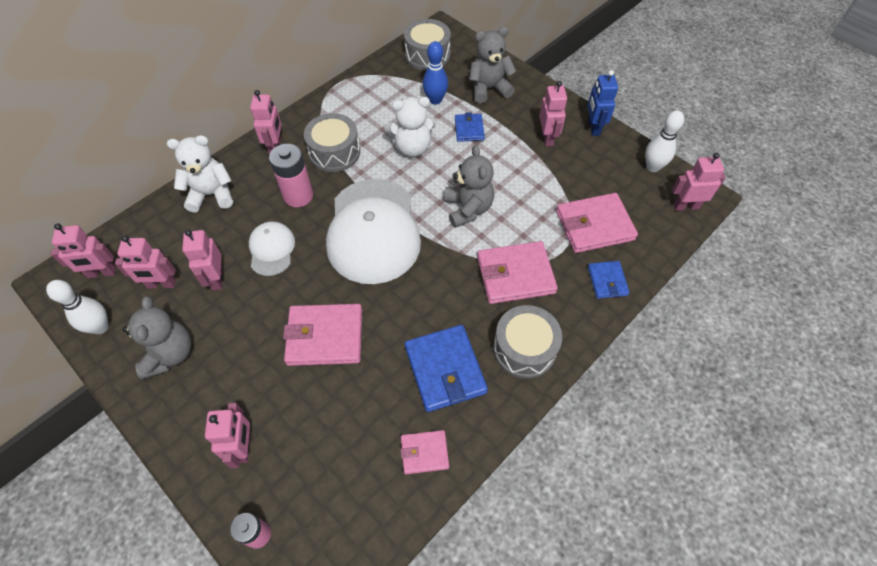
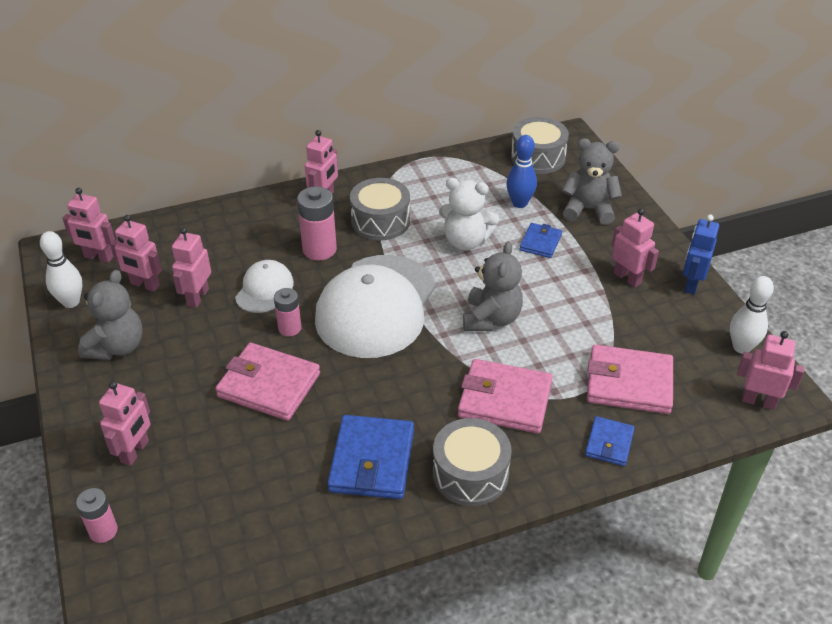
camera: 25 degrees right, 15 degrees down
white teddy bear [167,135,233,213] -> none
pink wallet [400,430,449,474] -> none
pink robot [539,81,567,146] -> pink robot turned 60 degrees counterclockwise [612,208,659,288]
none -> pink battery [274,288,302,336]

